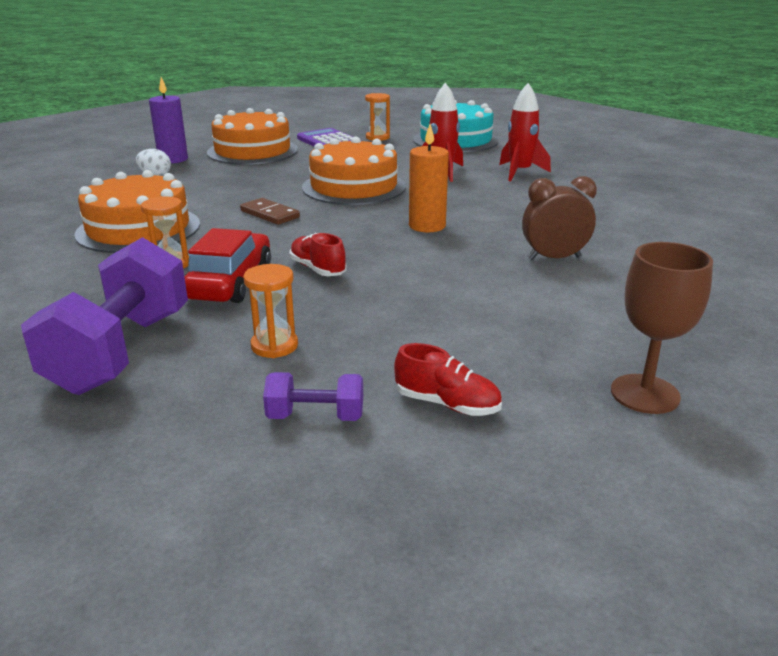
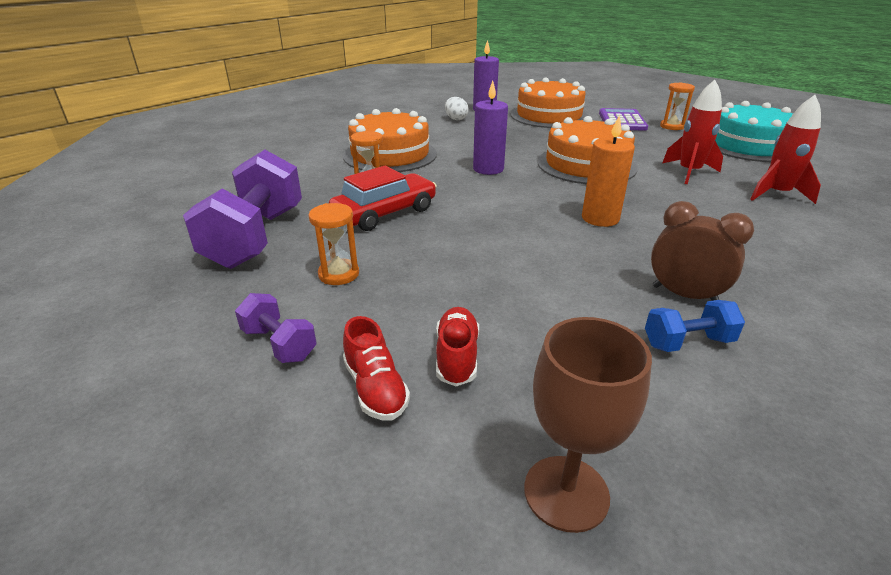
camera: 40 degrees right, 5 degrees up
purple dumbbell [21,237,188,395] -> purple dumbbell turned 45 degrees counterclockwise [183,150,302,269]
brown domino [240,198,300,225] -> purple candle [473,81,508,175]
red shoe [289,233,347,276] -> red shoe moved to [436,307,479,386]
none -> blue dumbbell [645,300,745,352]

